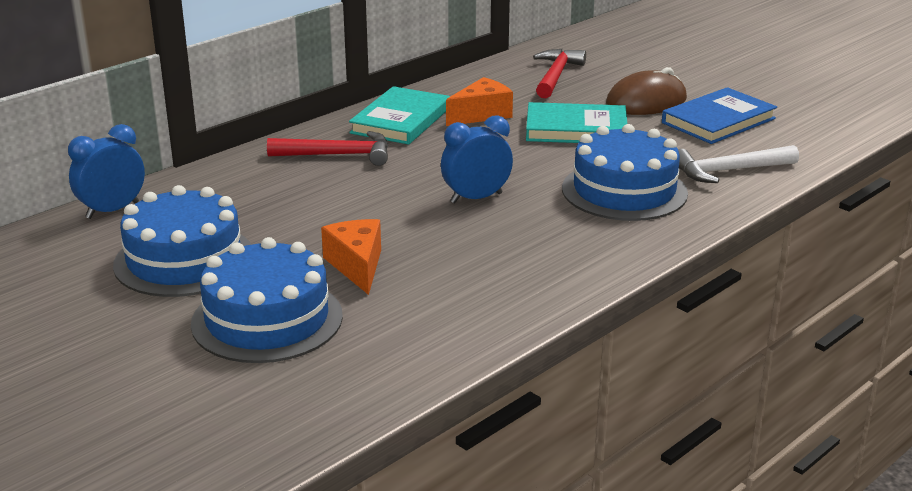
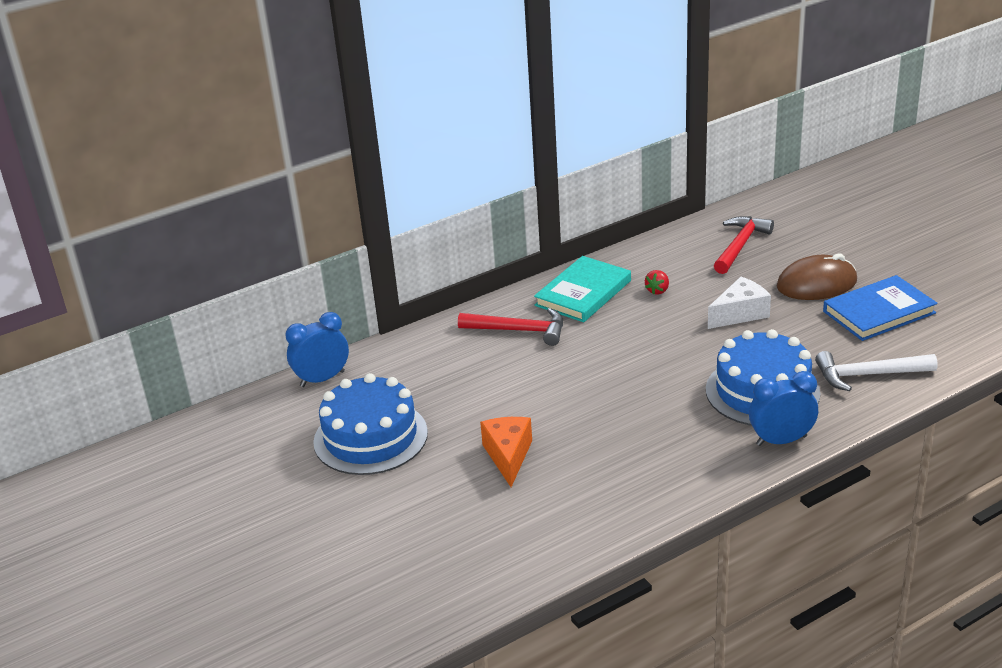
camera: 15 degrees right, 5 degrees up
blue cake [191,237,343,363] -> none
blue clock [441,115,513,203] -> blue clock moved to [749,371,818,446]
orange cheese [446,77,513,126] -> red strawberry [645,270,669,295]
turquoise book [526,102,627,143] -> white cheese [708,277,771,329]

